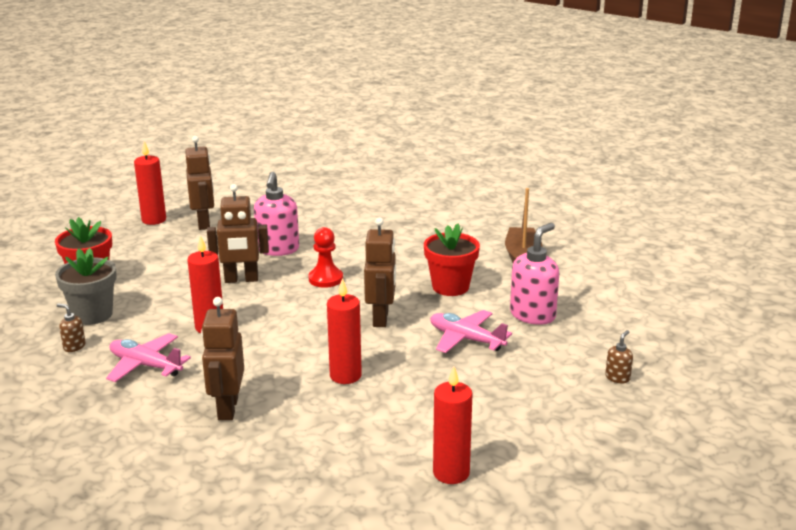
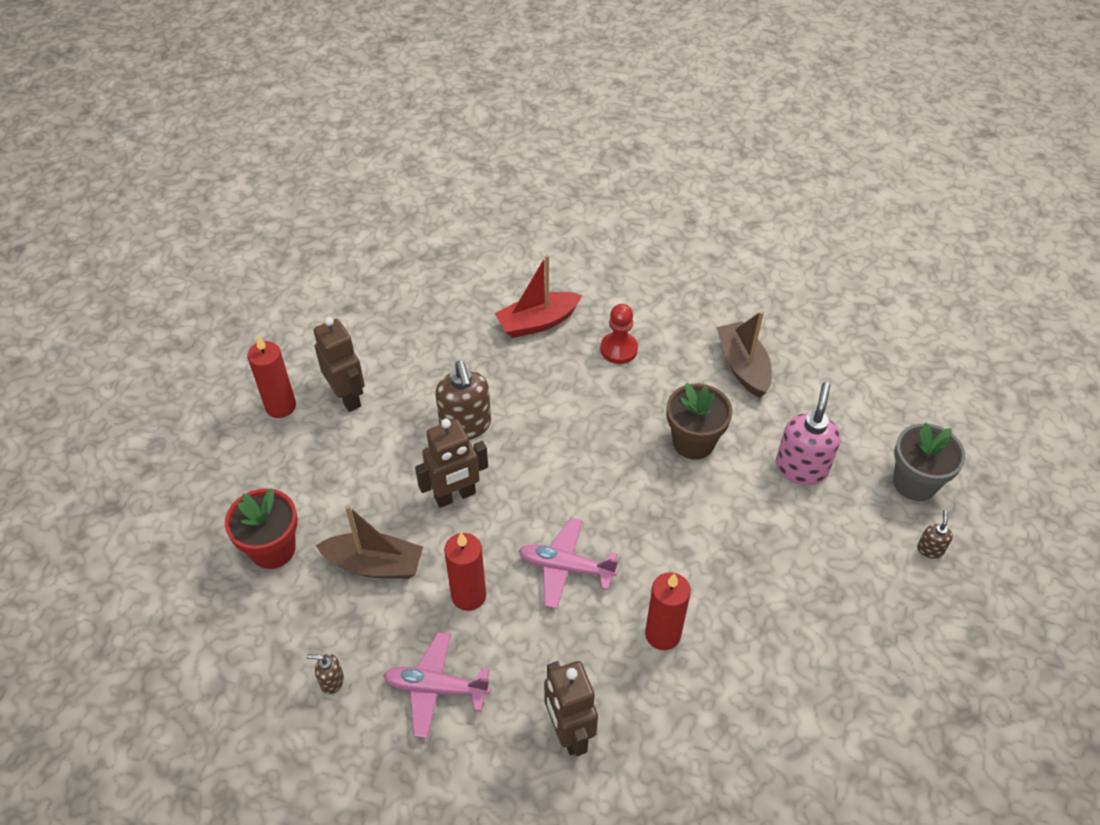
camera: 20 degrees left, 25 degrees up
grey flower pot [55,248,117,325] -> grey flower pot moved to [893,423,966,501]
pink soap dispenser [254,172,299,256] -> brown soap dispenser [435,361,491,440]
red pawn [308,227,343,288] -> red pawn moved to [600,304,638,364]
brown robot [364,218,396,327] -> none
red flower pot [424,223,480,296] -> brown flower pot [667,383,733,460]
pink plane [430,310,512,353] -> pink plane moved to [519,518,618,609]
red candle [433,366,473,484] -> none
none -> brown boat [316,505,423,579]
none -> red boat [495,255,582,338]

